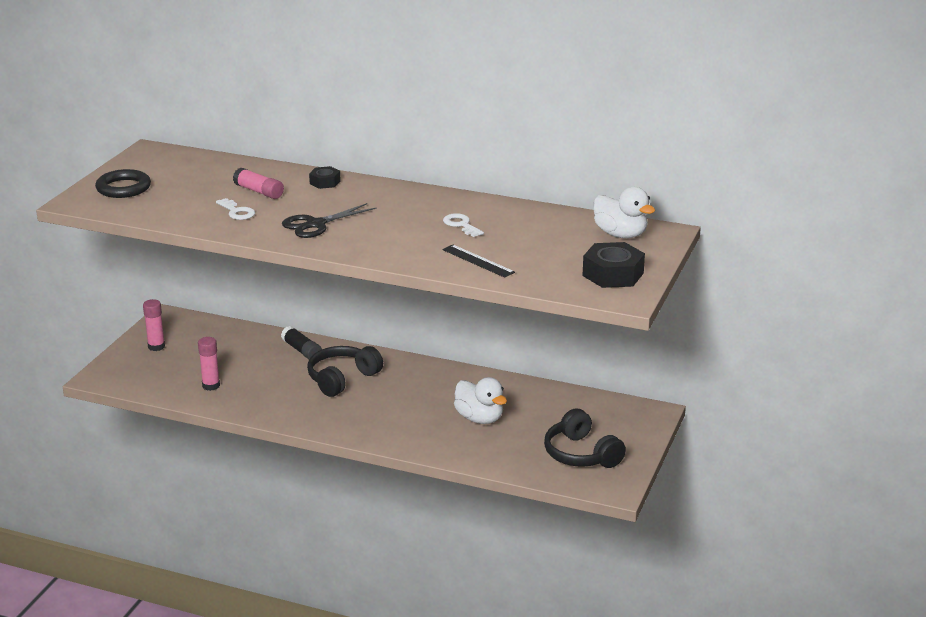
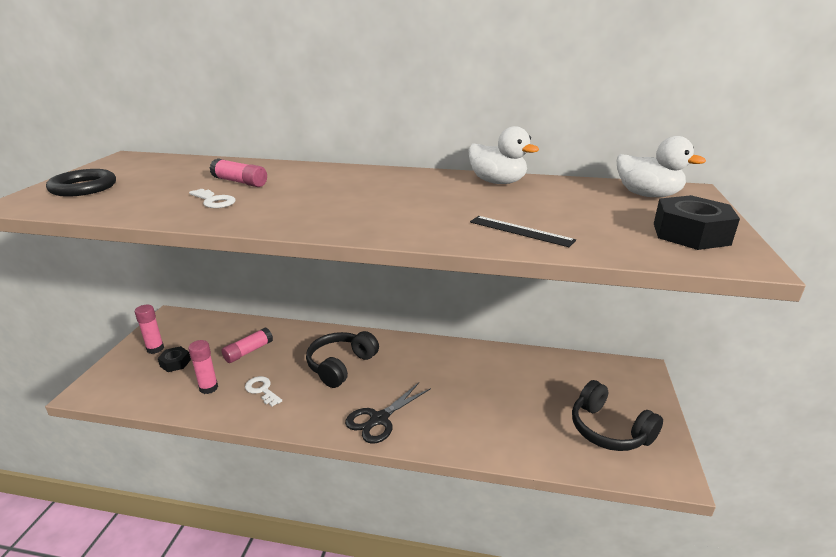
camera: 10 degrees left, 0 degrees up
black glue stick [281,326,322,359] -> none
black scissors [282,203,376,238] -> black scissors moved to [345,383,431,444]
black nut [309,166,341,189] -> black nut moved to [158,346,191,372]
white key [443,213,484,237] -> white key moved to [245,376,282,407]
white duck [454,377,507,424] -> white duck moved to [468,126,539,184]
none -> pink glue stick [222,328,273,363]

